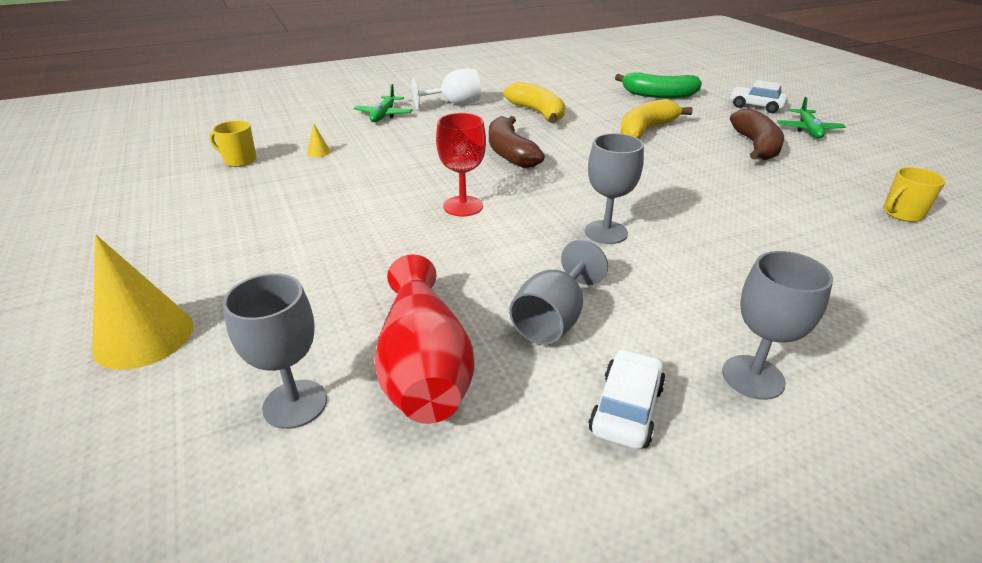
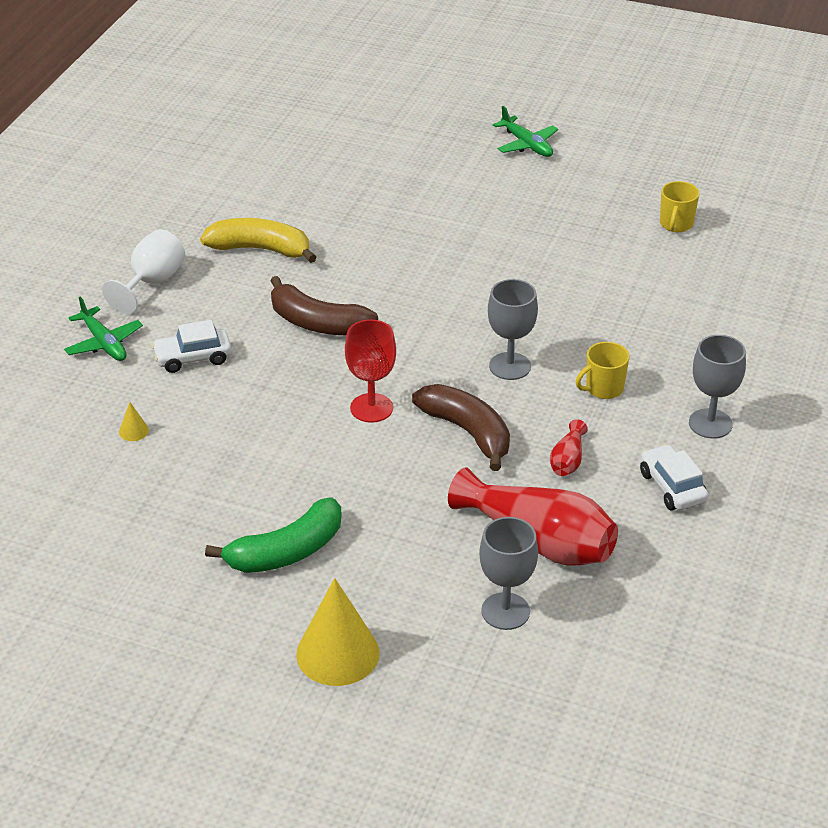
camera: 45 degrees left, 5 degrees up
yellow mug [210,120,257,167] -> yellow mug moved to [576,342,629,399]
grey goblet [509,240,608,345] -> red vase [550,419,588,476]
green banana [615,72,702,98] -> green banana moved to [205,497,341,573]
yellow banana [620,99,693,139] -> none
white car [730,80,788,113] -> white car moved to [152,320,231,373]
brown banana [730,109,784,160] -> brown banana moved to [412,384,510,471]

